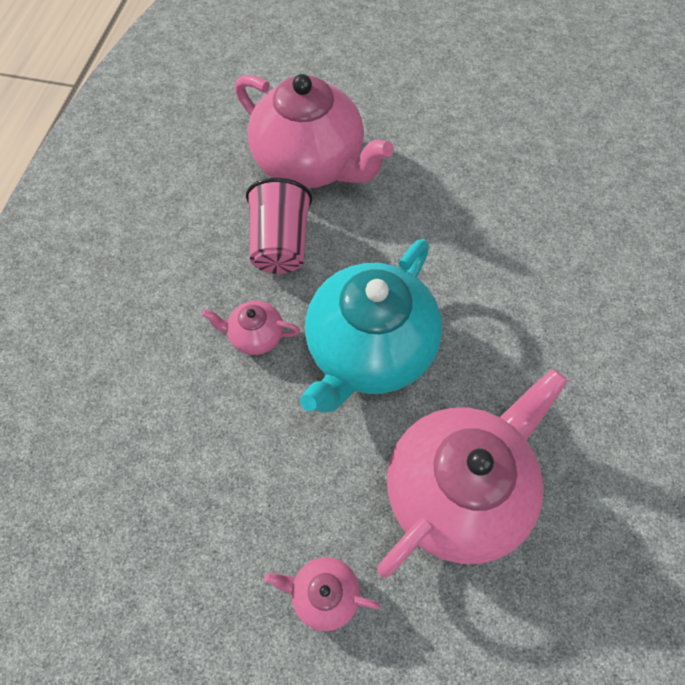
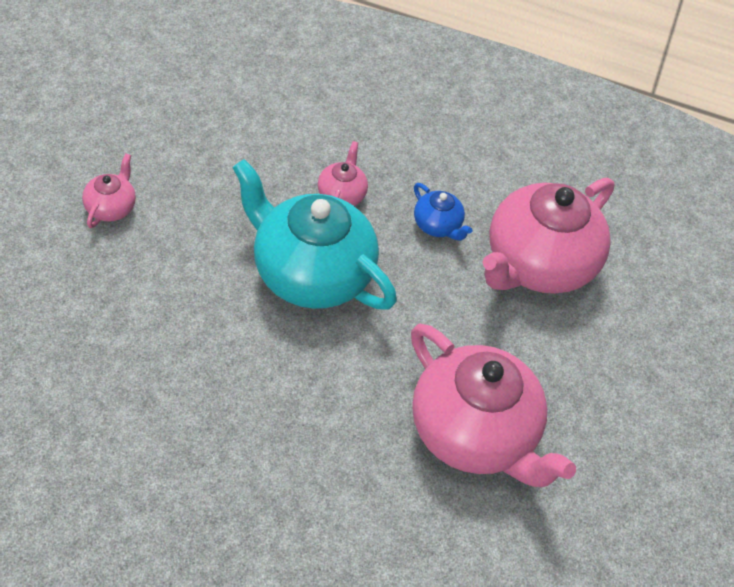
camera: 90 degrees right, 10 degrees down
pink cup [246,178,312,274] -> blue teapot [414,183,472,241]
pink teapot [377,369,568,578] -> pink teapot moved to [411,323,576,487]

